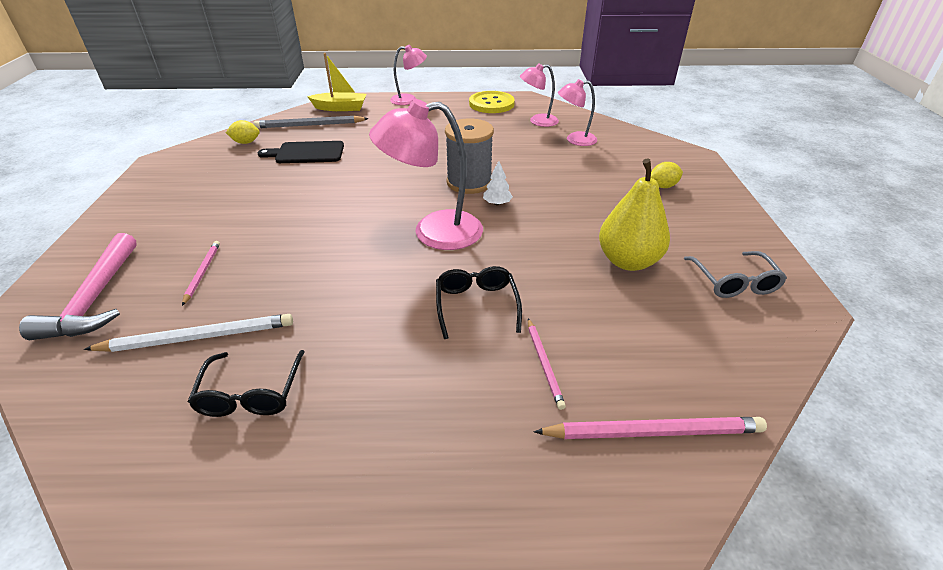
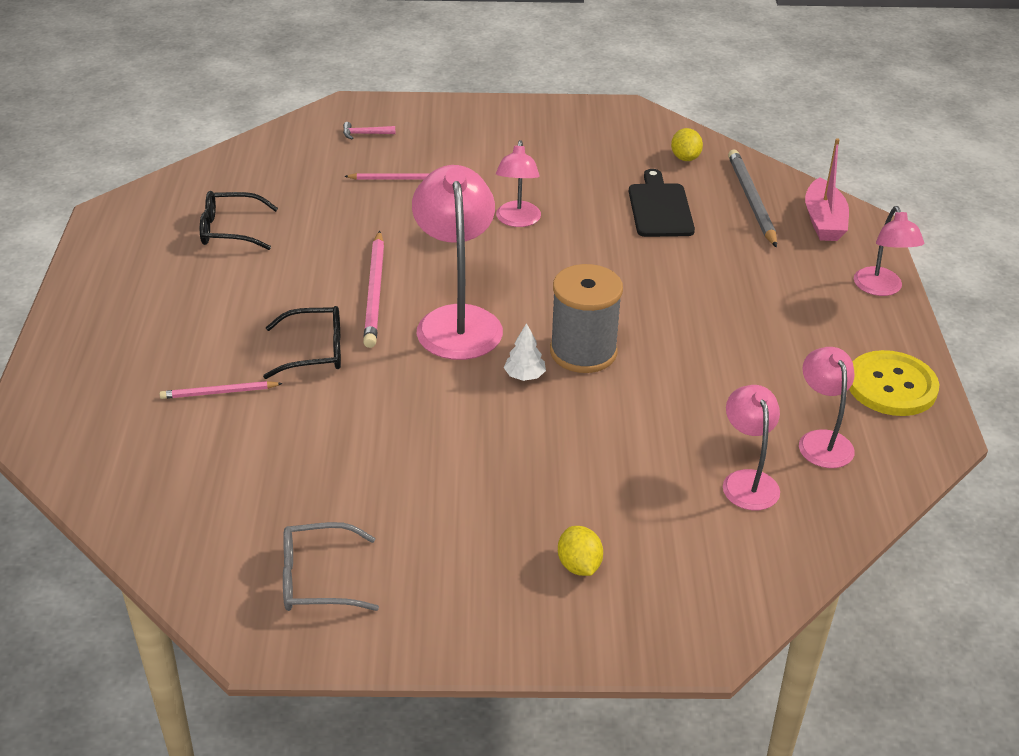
camera: 90 degrees right, 0 degrees up
pink hammer [19,233,137,340] -> pink hammer [343,122,395,139], size x0.40
white pencil [84,314,293,352] -> none
yellow boat [307,53,366,111] -> pink boat [805,138,849,241]
pink pencil [534,417,767,439] -> pink pencil moved to [363,231,384,348]
yellow pear [599,158,670,271] -> none
none -> pink lamp [496,140,541,227]

